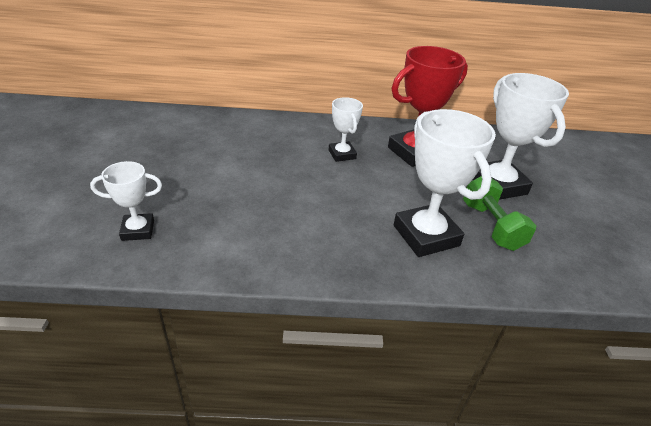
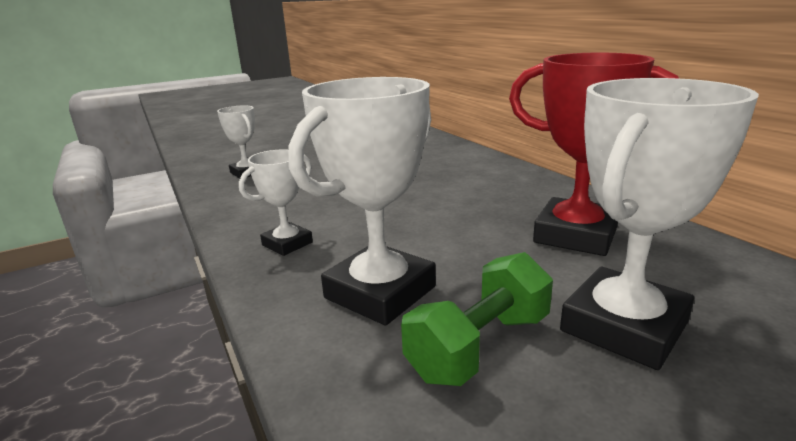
camera: 65 degrees right, 15 degrees down
white trophy [329,97,363,162] -> white trophy moved to [239,149,313,256]

